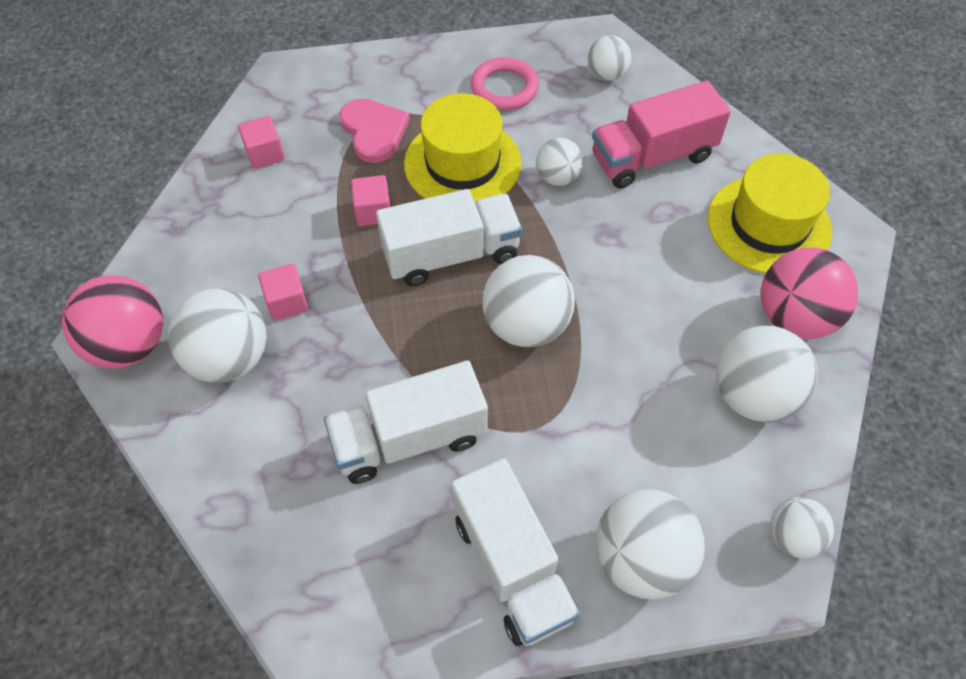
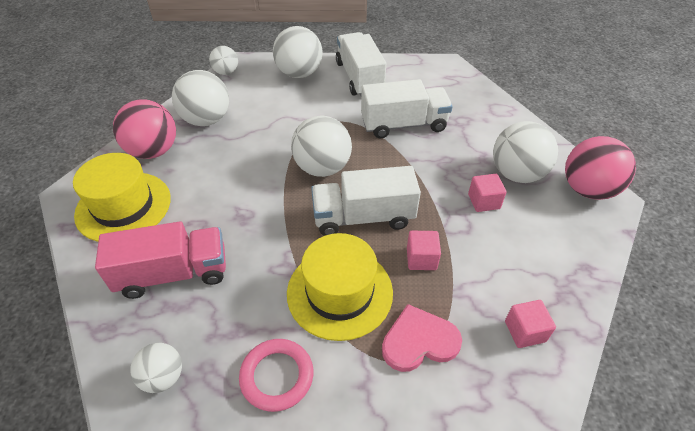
camera: 170 degrees left, 10 degrees down
pink heart [339,98,410,163] -> pink heart turned 90 degrees clockwise [382,304,462,372]
white ball [536,138,583,186] -> none

